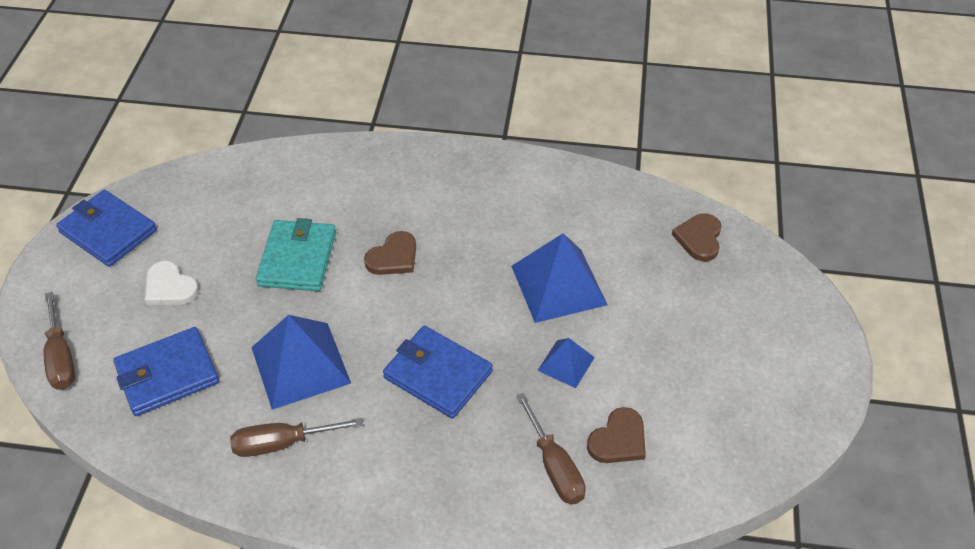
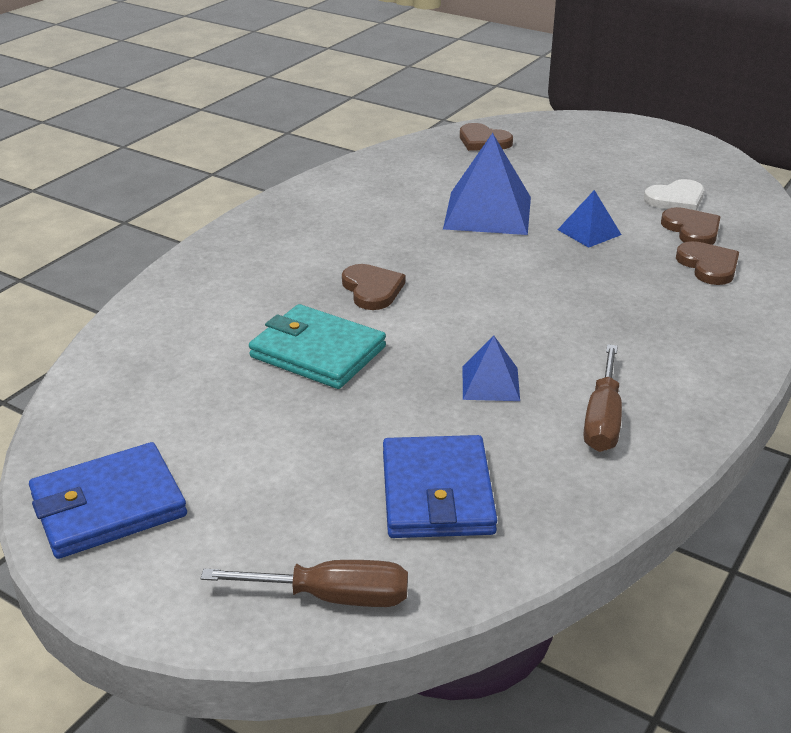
camera: 65 degrees left, 15 degrees down
white heart [145,261,199,305] -> white heart moved to [644,179,704,211]
blue pyramid [251,315,351,410] -> blue pyramid [463,336,520,401], size x0.53
blue wallet [383,326,493,419] -> none
brown screwdriver [516,393,586,504] -> brown heart [676,241,739,285]

